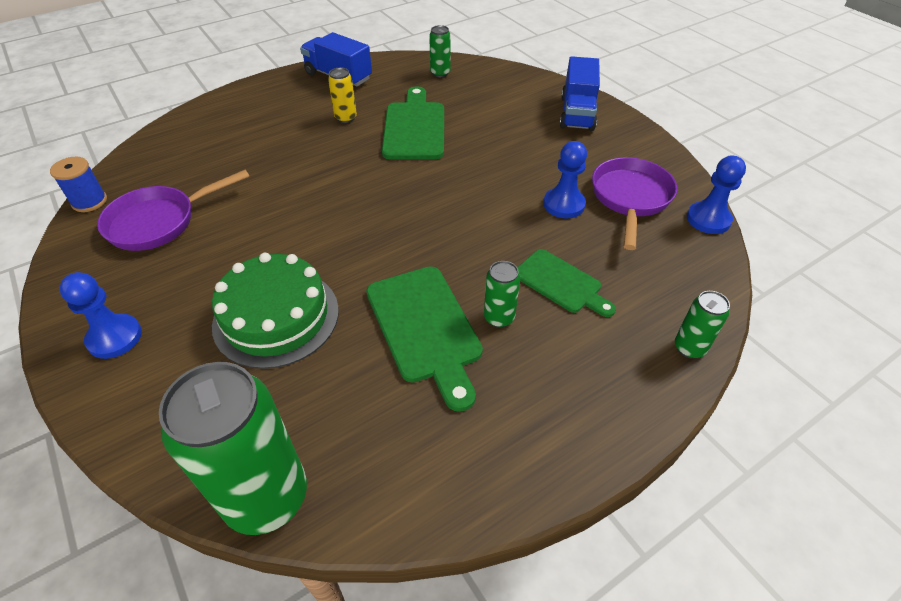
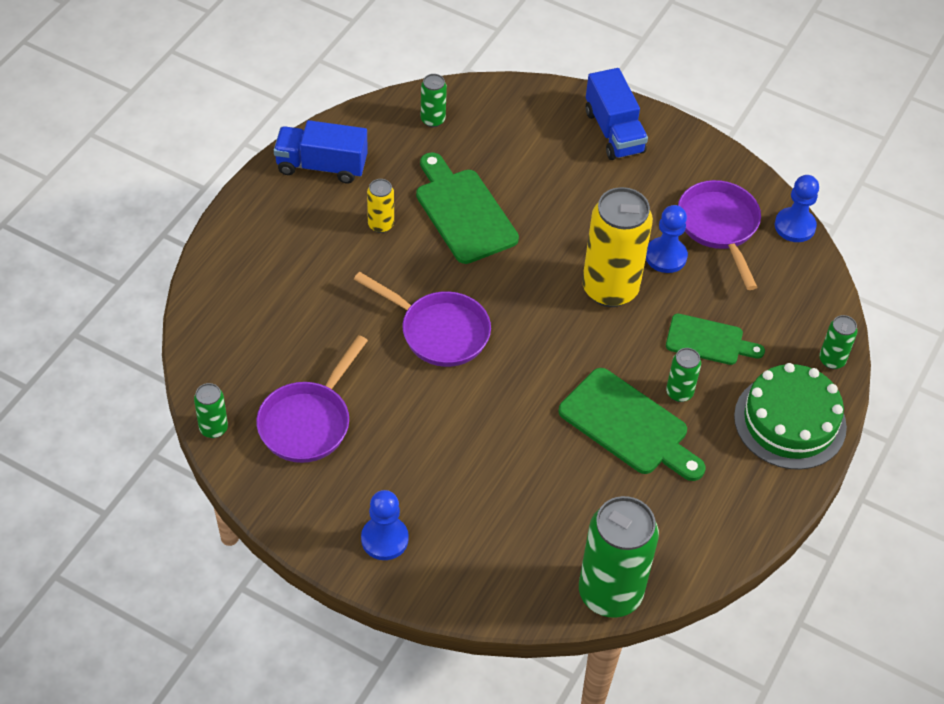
camera: 30 degrees left, 5 degrees up
blue spool [50,157,107,212] -> green can [194,383,228,438]
green cake [212,253,339,369] -> green cake moved to [734,363,847,470]
none -> purple pan [354,272,491,367]
none -> yellow can [582,187,653,307]

